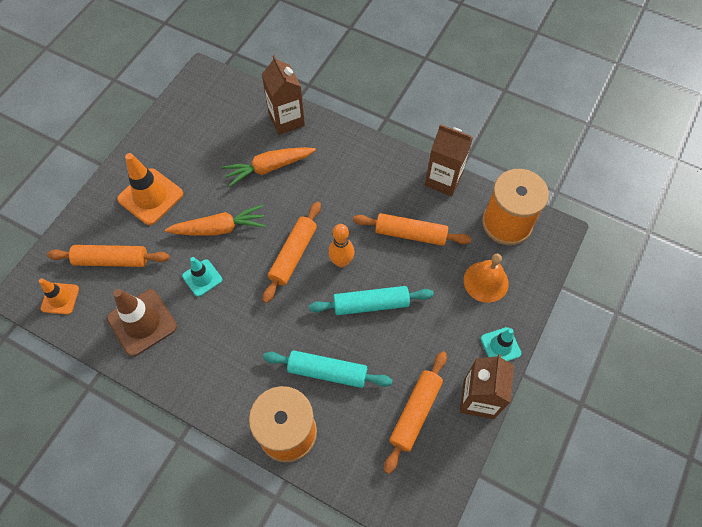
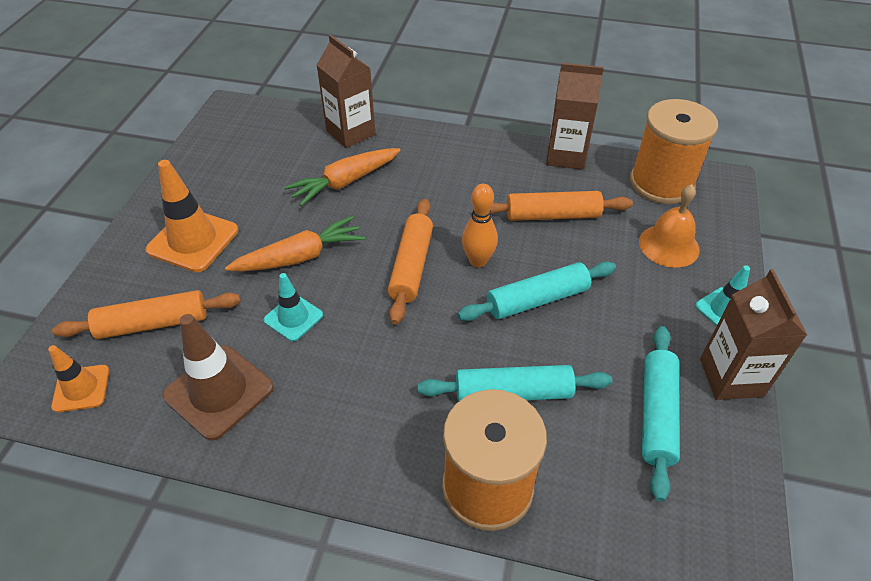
camera: 15 degrees left, 15 degrees down
orange rolling pin [384,351,447,474] -> turquoise rolling pin [642,326,680,502]

